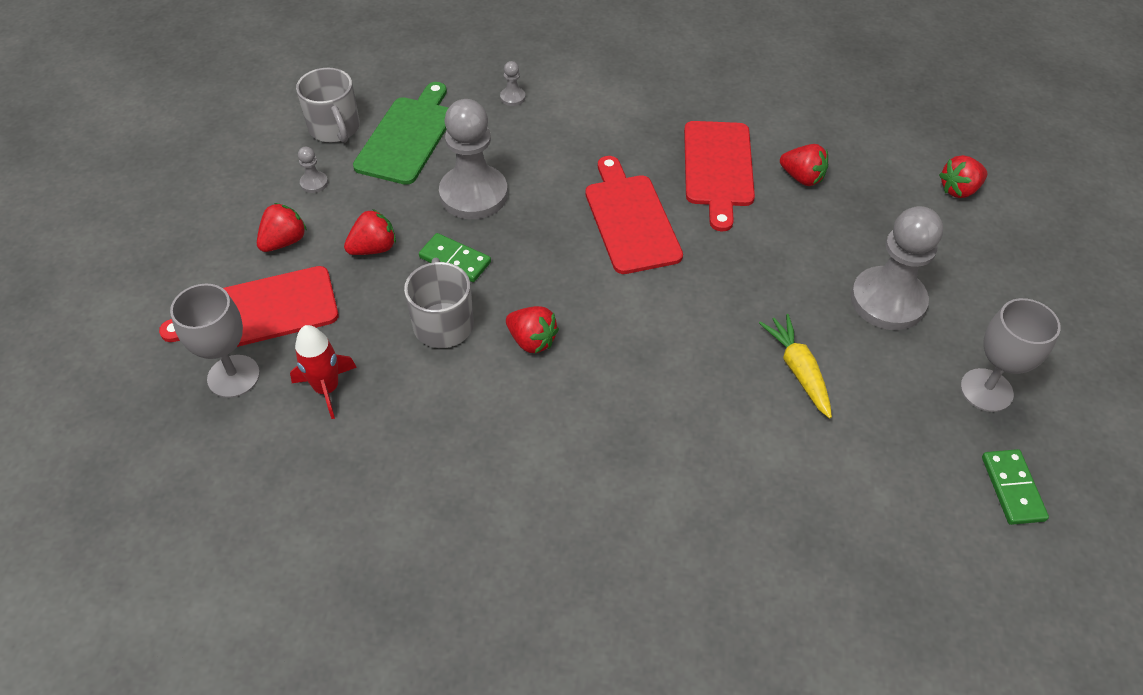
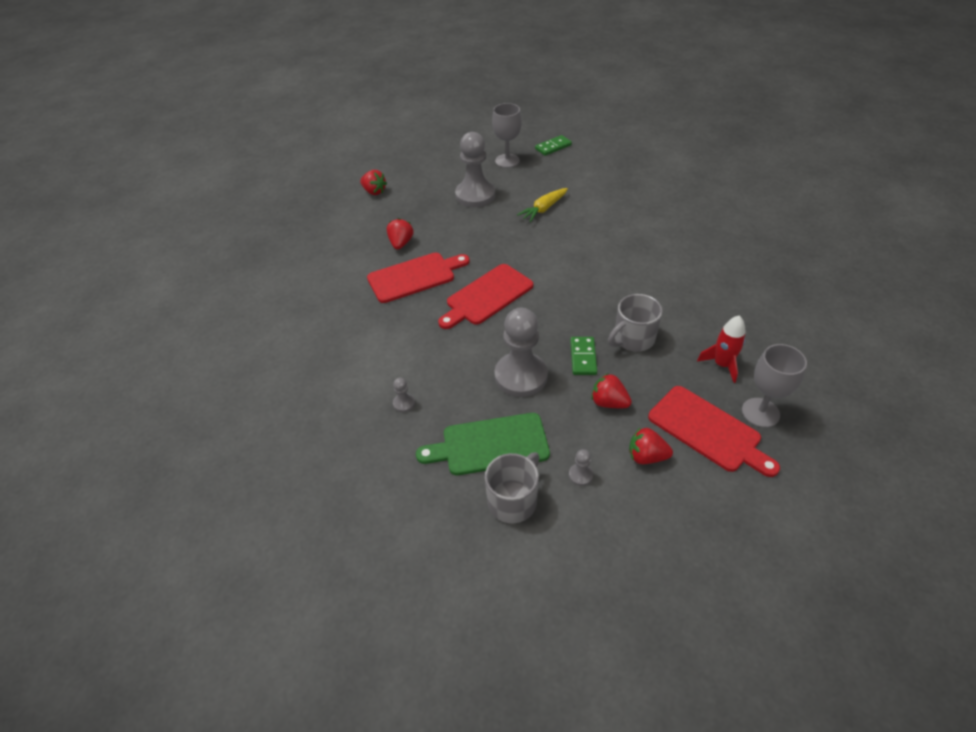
camera: 115 degrees left, 5 degrees down
red strawberry [506,306,559,353] -> none

